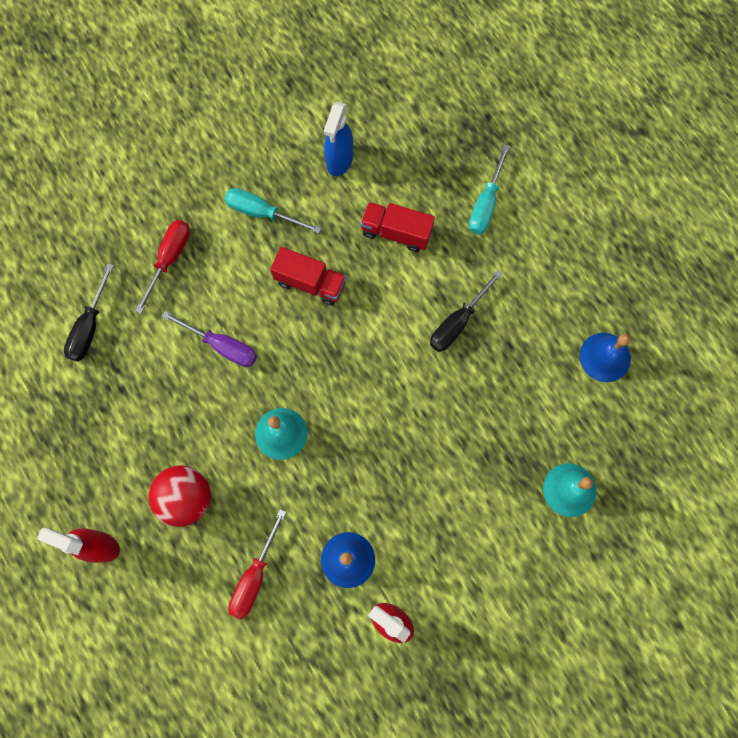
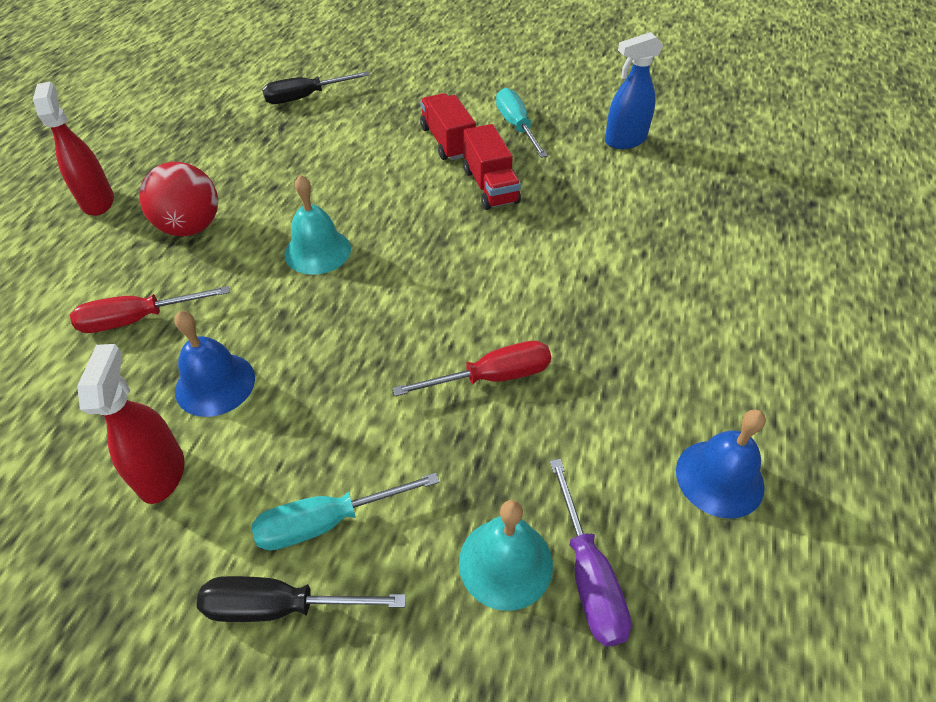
camera: 50 degrees right, 25 degrees down
red screwdriver [135,220,190,314] -> red screwdriver moved to [393,341,551,396]
purple screwdriver [162,311,257,367] -> purple screwdriver moved to [550,459,631,647]
red truck [361,202,435,252] -> red truck moved to [420,93,476,160]
black screwdriver [430,270,503,352] -> black screwdriver moved to [197,576,406,622]
turquoise screwdriver [469,144,510,235] -> turquoise screwdriver moved to [252,472,439,551]

